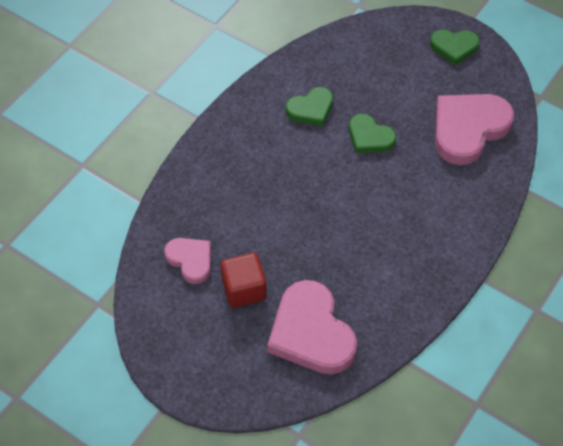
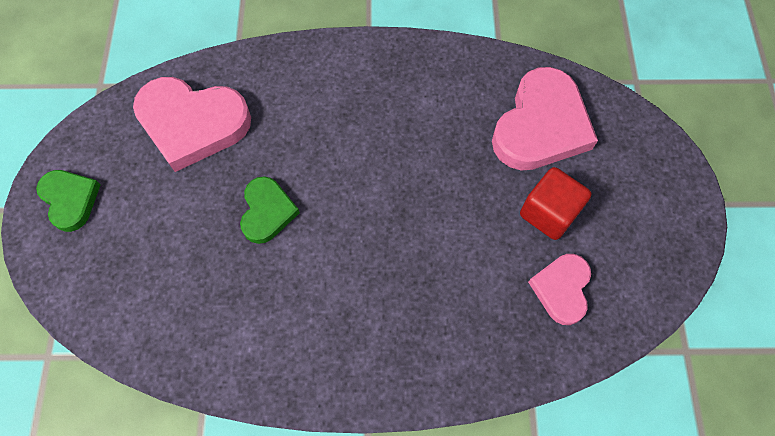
camera: 125 degrees left, 10 degrees up
green heart [286,87,333,126] -> none

